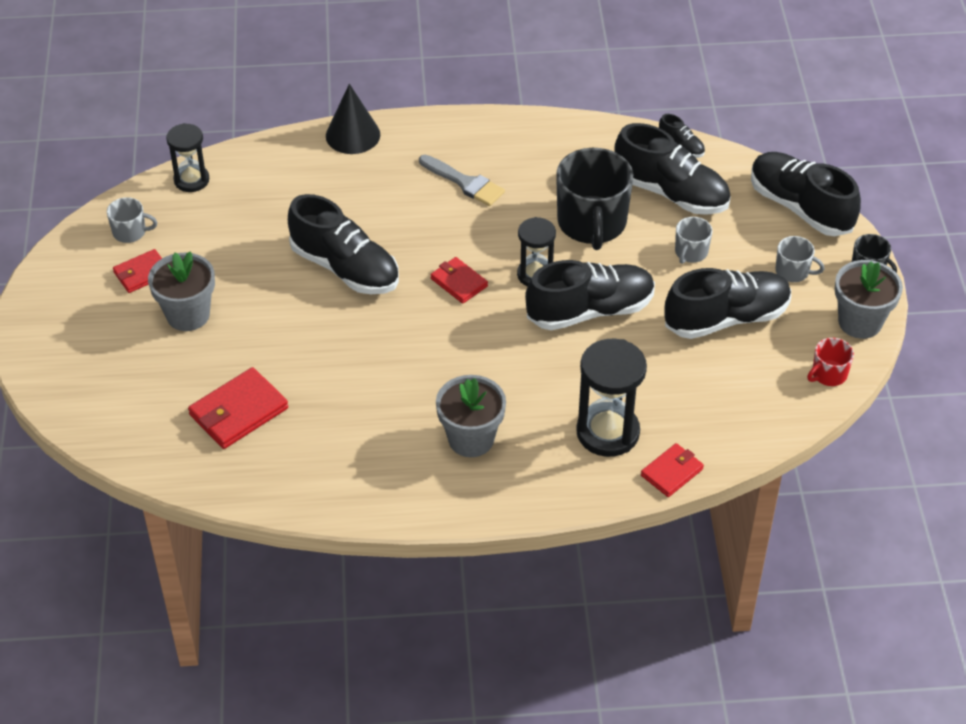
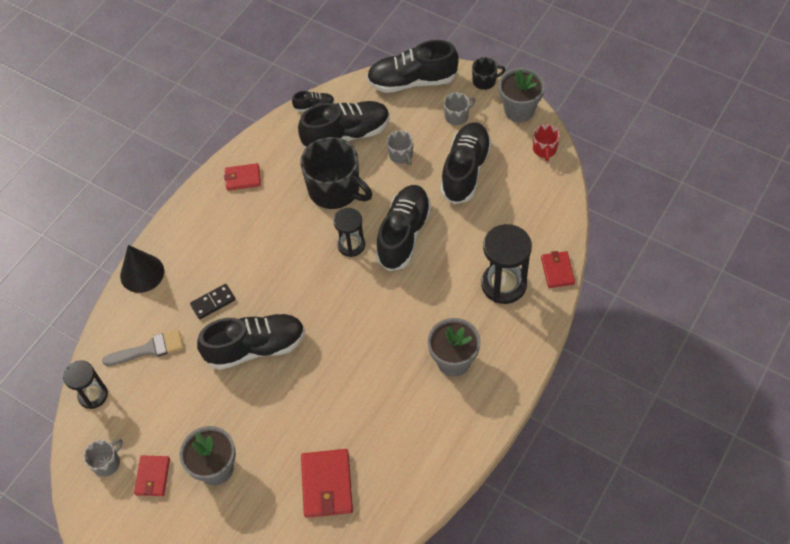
camera: 50 degrees left, 10 degrees up
grey brush [419,155,505,206] -> grey brush moved to [102,330,183,366]
red wallet [431,257,488,304] -> red wallet moved to [224,163,261,191]
none -> black domino [190,284,236,319]

